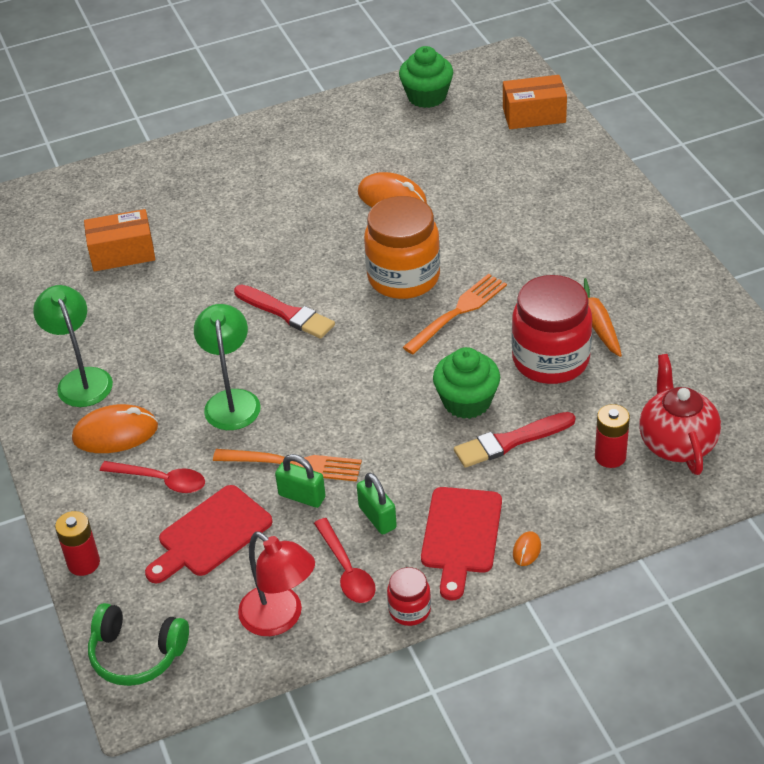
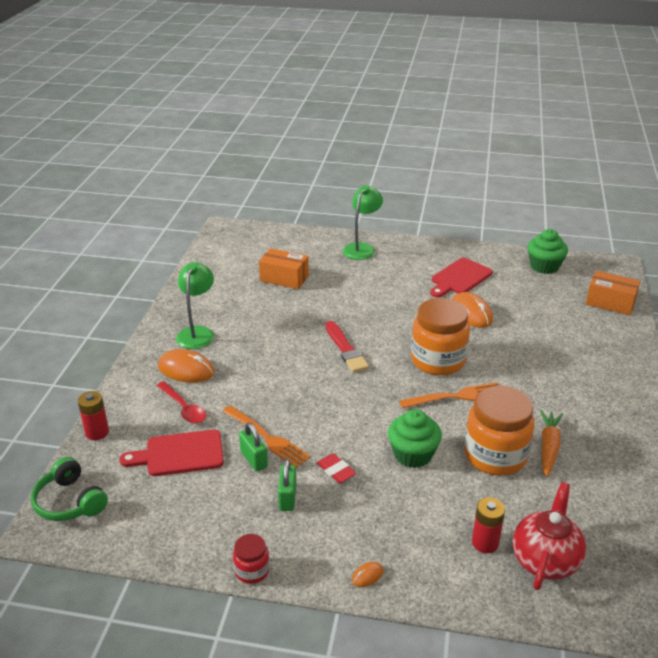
camera: 30 degrees right, 10 degrees down
green lamp [194,304,261,430] -> green lamp moved to [343,185,383,260]
red lamp [238,531,315,636] -> none
red spoon [314,518,376,603] -> none
red cutting board [421,487,502,600] -> red cutting board moved to [430,258,493,297]
red brush [454,412,575,468] -> none
red jar [512,275,592,384] -> orange jar [464,386,535,476]
none -> red eraser [317,453,356,483]

